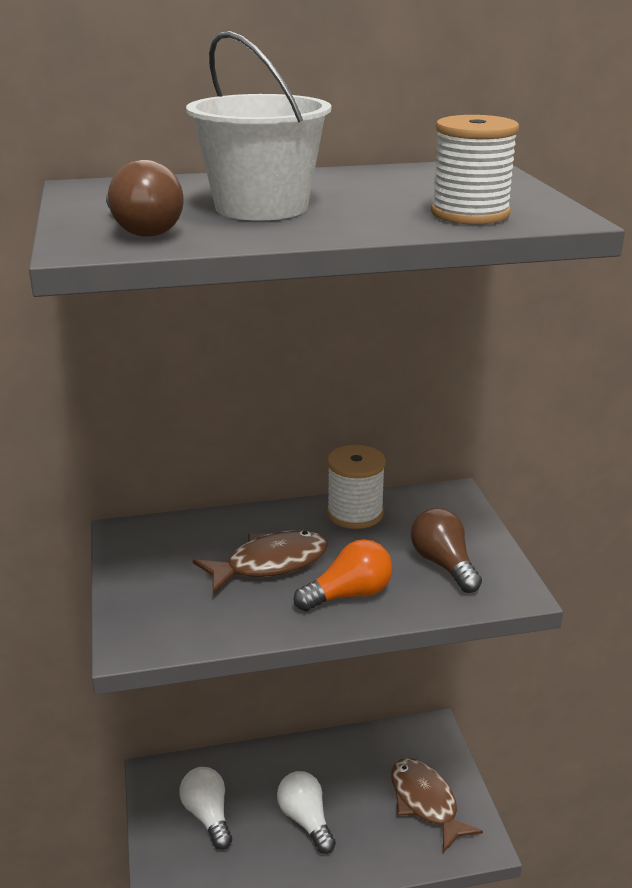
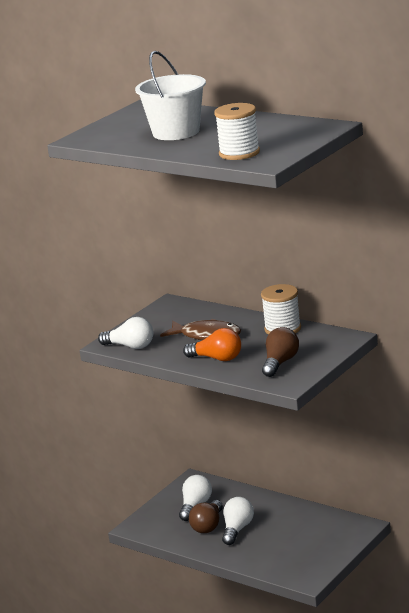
camera: 50 degrees right, 5 degrees down
brown light bulb [106,160,184,237] -> brown light bulb moved to [189,500,223,533]
brown fish [391,758,483,853] -> none
none -> white light bulb [98,317,153,349]

